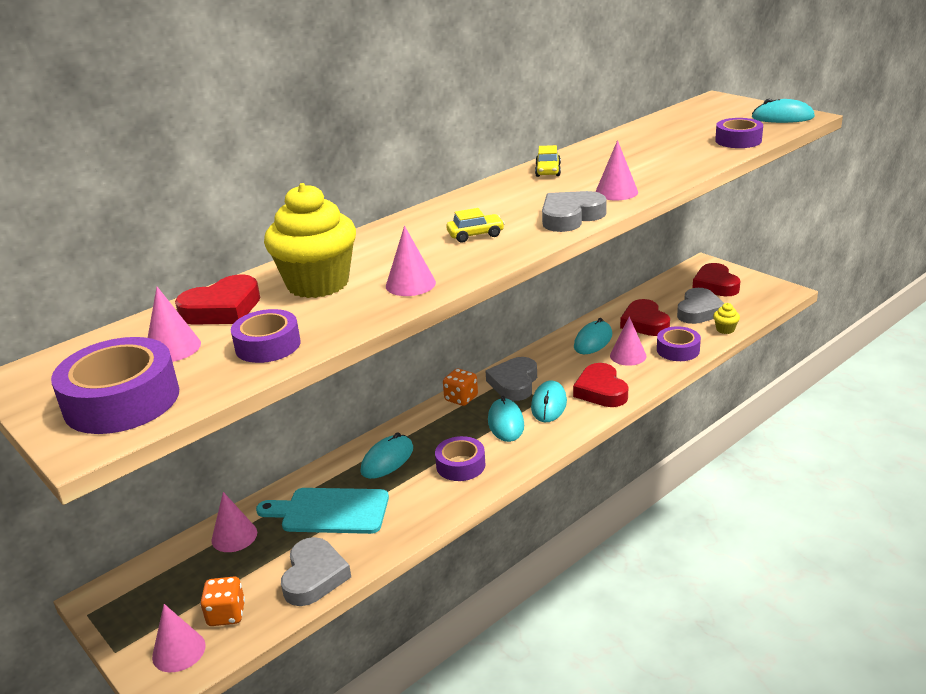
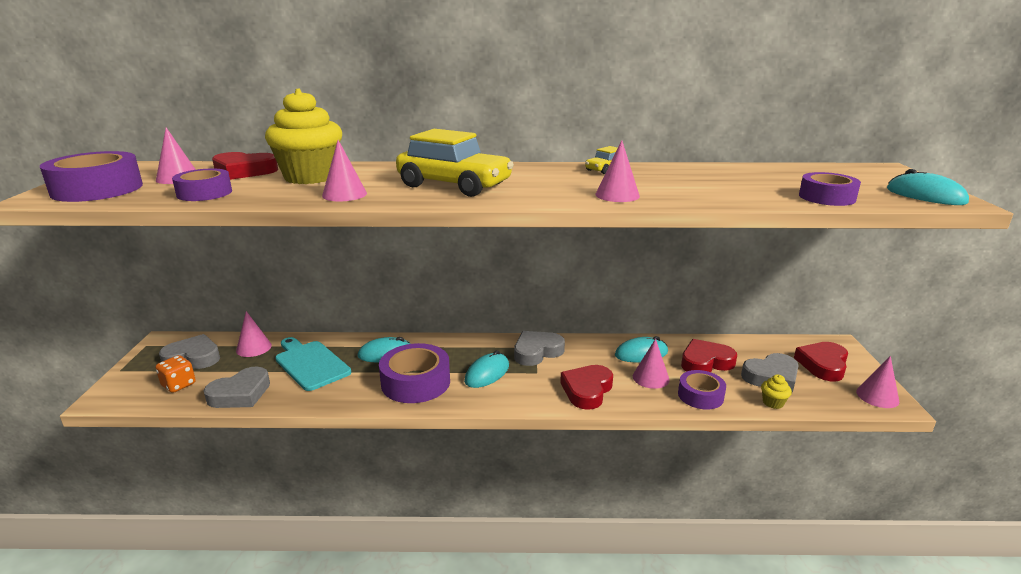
camera: 40 degrees right, 5 degrees down
pink cone [152,604,206,672] -> pink cone moved to [856,356,899,408]
purple tape [435,436,486,481] -> purple tape [379,343,450,403], size x1.60
orange dice [443,368,478,406] -> none
yellow car [446,208,505,243] -> yellow car [396,129,514,197], size x2.24
turquoise mouse [531,380,567,422] -> none
grey heart [542,191,607,232] -> grey heart moved to [159,334,220,369]
red heart [620,299,670,336] -> red heart turned 45 degrees clockwise [681,339,737,372]

